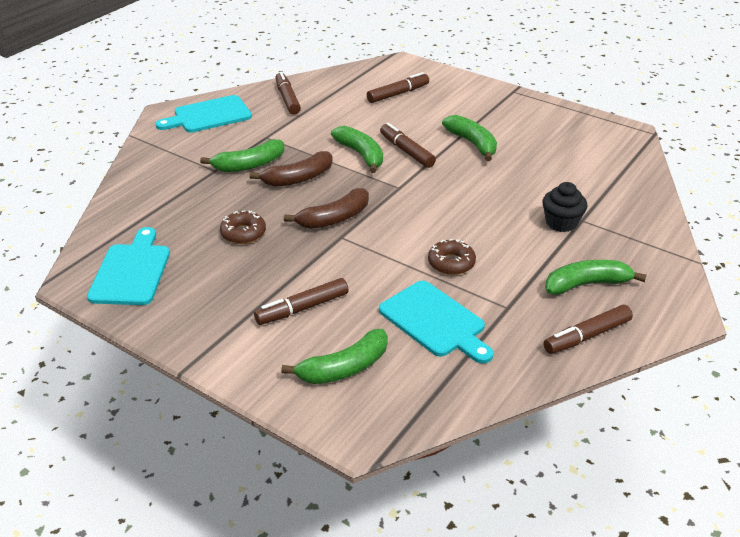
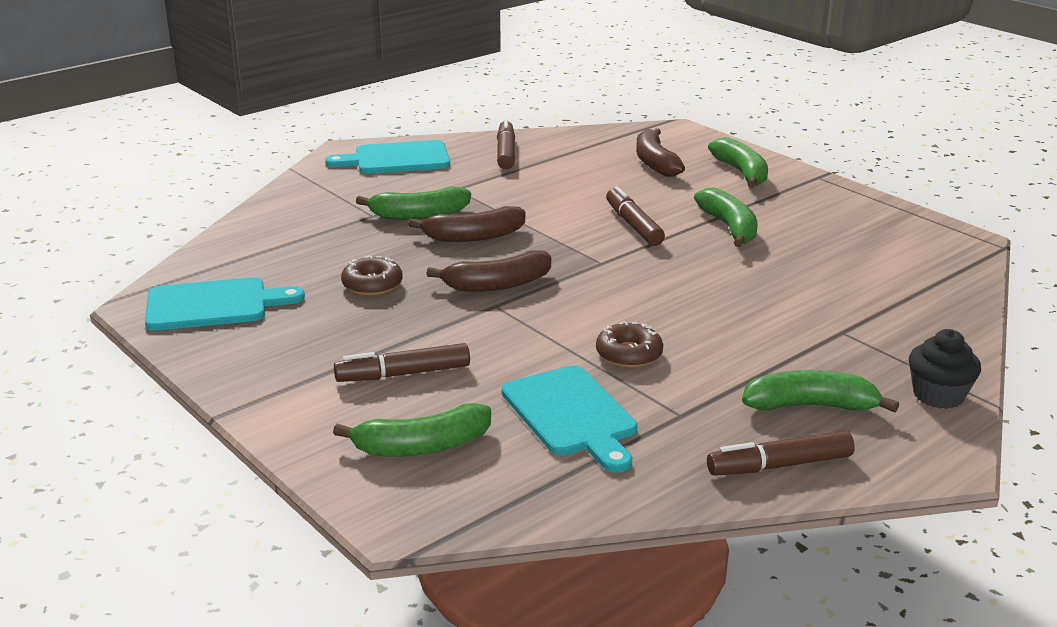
camera: 15 degrees right, 10 degrees down
turquoise cutting board [87,227,170,305] -> turquoise cutting board turned 60 degrees clockwise [145,277,305,331]
green banana [331,126,383,173] -> green banana moved to [708,137,768,188]
brown marker [367,72,429,103] -> brown banana [636,128,685,177]
black cupcake [542,182,587,232] -> black cupcake moved to [909,329,981,409]

